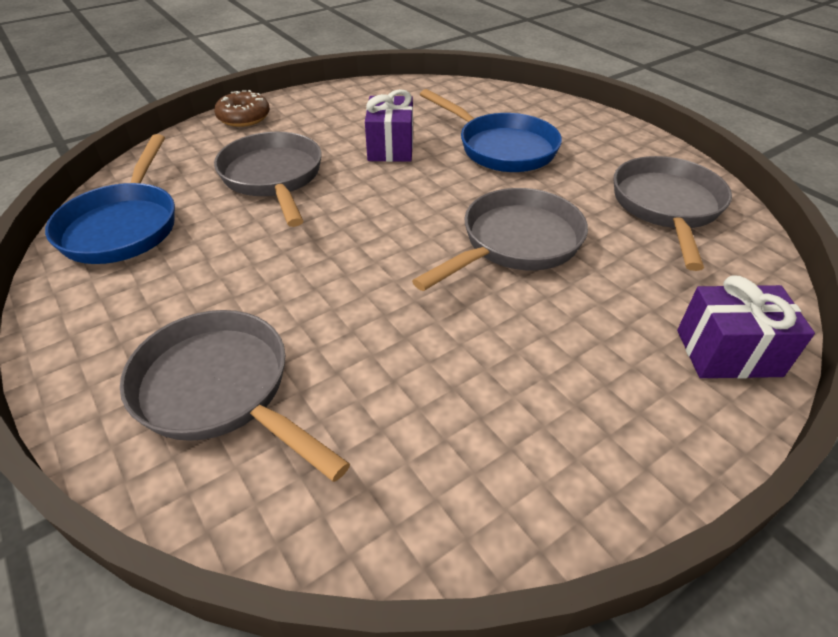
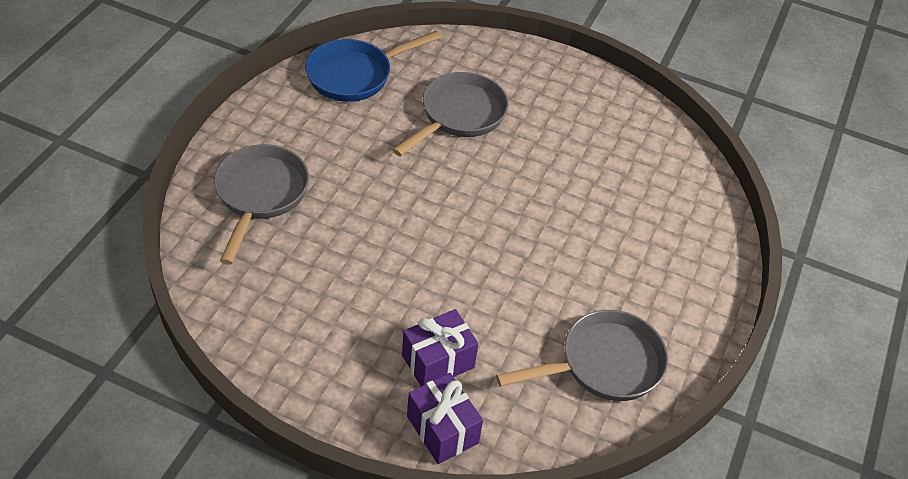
camera: 55 degrees right, 5 degrees up
brown donut [214,90,270,127] -> none
purple gift [365,89,413,162] -> purple gift moved to [402,309,478,386]
grey pan [412,188,588,291] -> none
blue pan [420,89,562,172] -> none

